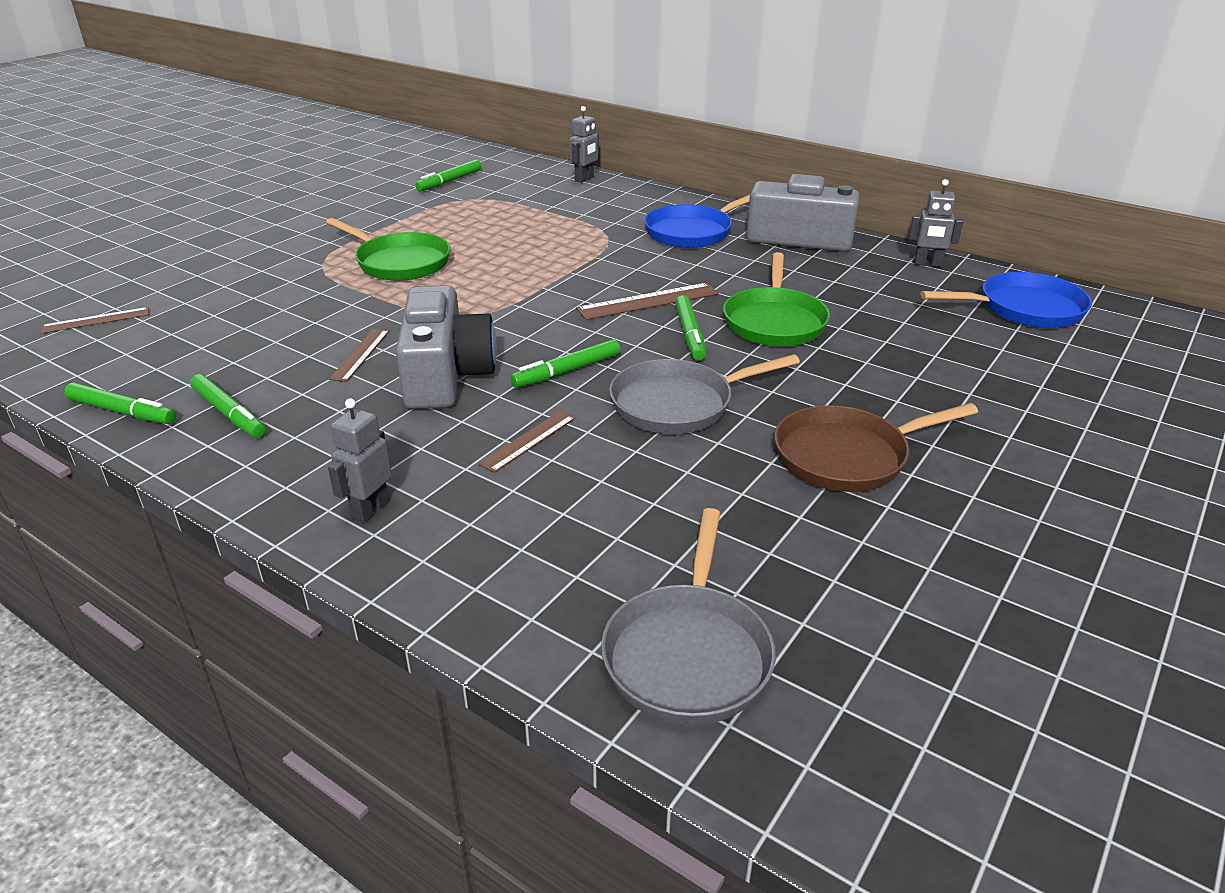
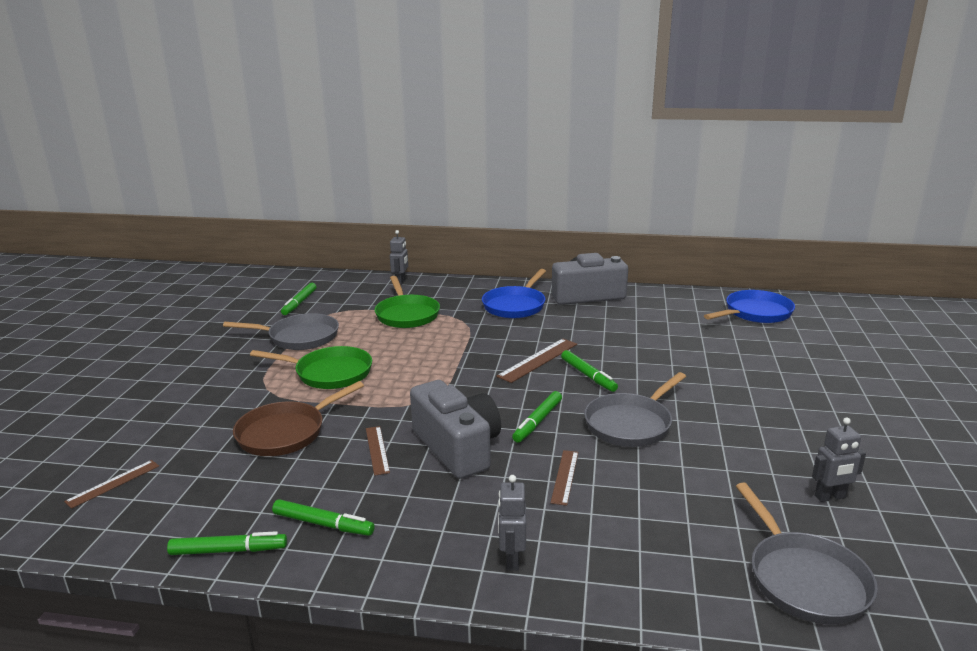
camera: 25 degrees left, 10 degrees down
green pan [723,252,830,346] -> green pan moved to [374,276,440,328]
brown pan [774,403,978,492] -> brown pan moved to [233,381,364,456]
grey robot [909,179,963,267] -> grey robot moved to [812,417,866,502]
none -> grey pan [223,313,339,350]

